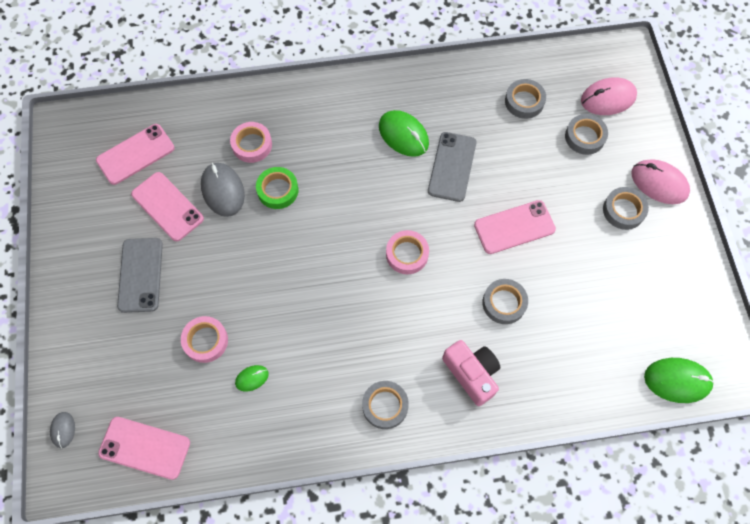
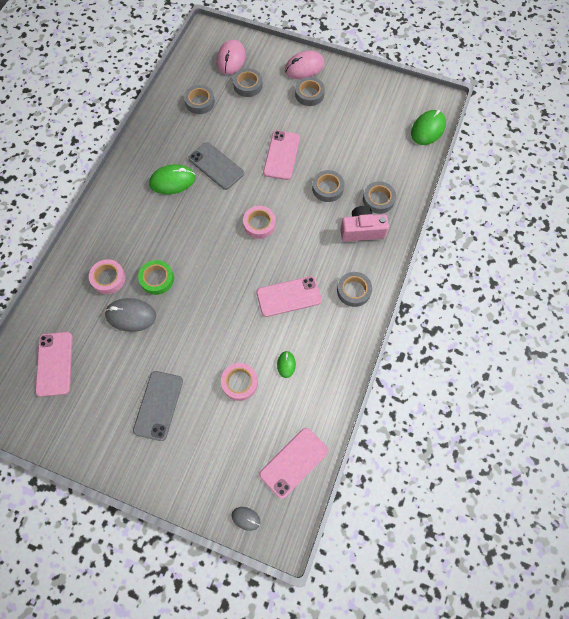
camera: 60 degrees left, 0 degrees up
grey phone [117,238,163,313] -> grey phone turned 75 degrees clockwise [133,371,183,441]
pink phone [131,172,204,241] -> pink phone moved to [256,276,322,317]
none -> grey tape [363,181,396,214]

